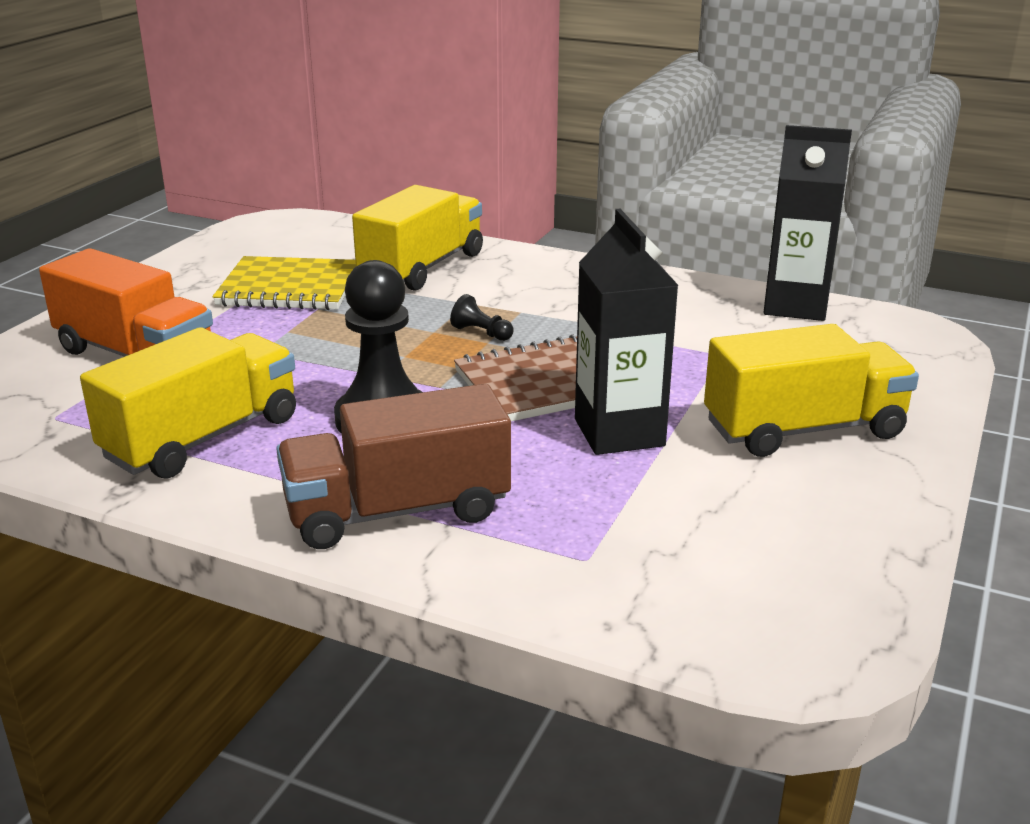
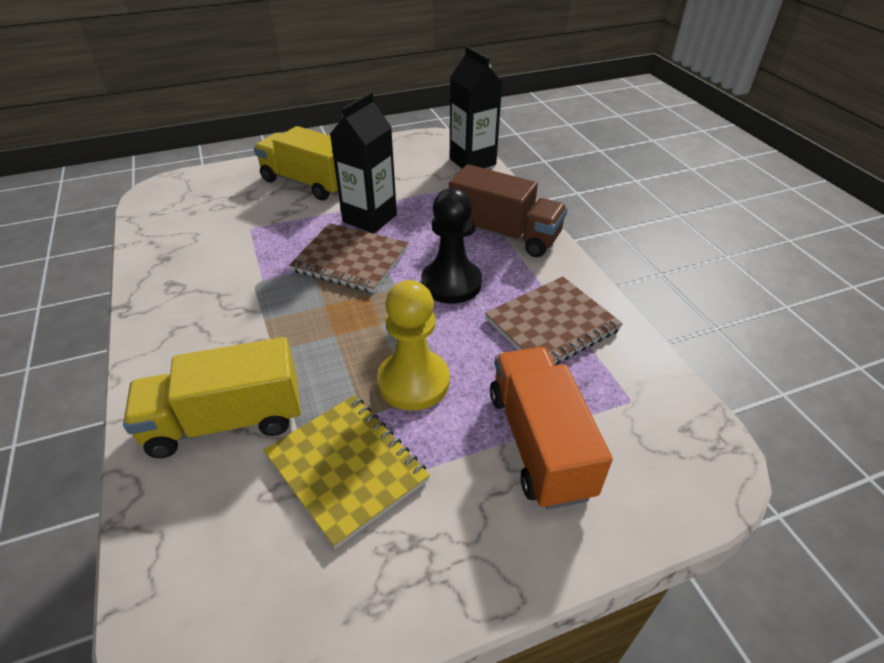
camera: 135 degrees left, 15 degrees up
yellow truck [80,327,296,479] -> brown notebook [485,277,623,364]
black pawn [450,294,514,341] -> none
black carton [763,125,852,321] -> black carton moved to [450,46,503,169]
none -> yellow pawn [377,280,450,411]

